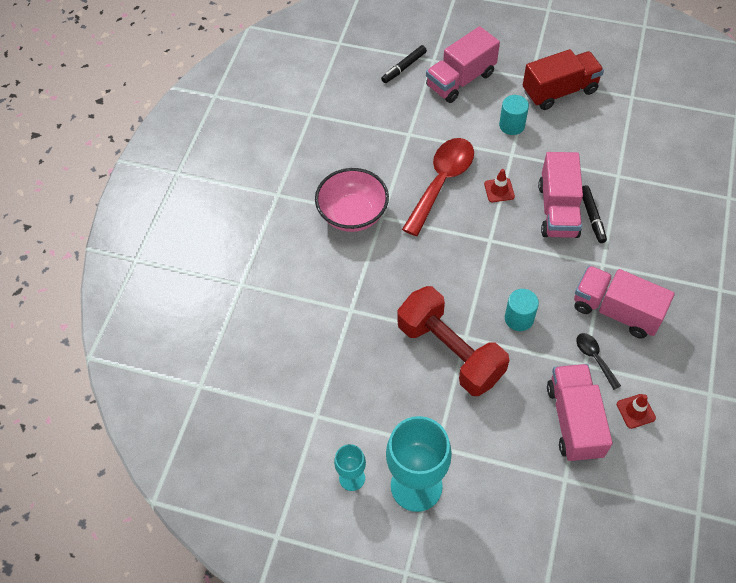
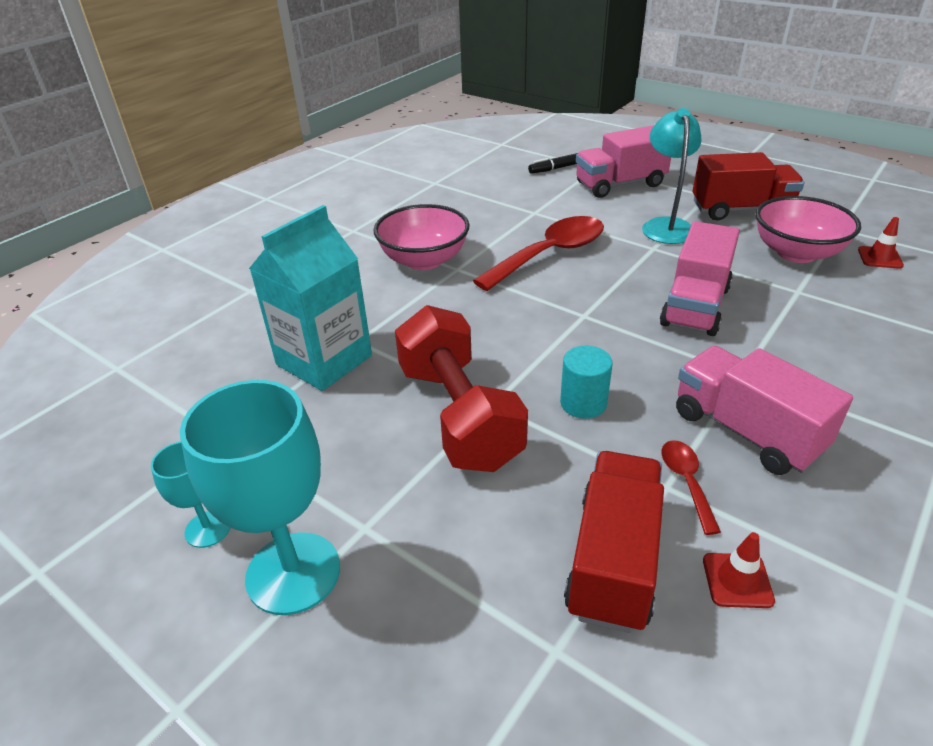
camera: 20 degrees right, 20 degrees down
red traffic cone [484,169,515,202] -> red traffic cone moved to [858,217,904,269]
turquoise cylinder [499,95,529,135] -> turquoise lamp [642,108,701,244]
pink truck [547,364,613,462] -> red truck [564,451,664,633]
black spoon [576,333,621,390] -> red spoon [661,440,721,535]
black marker [582,185,607,243] -> none
none -> turquoise carton [249,205,372,391]
none -> pink bowl [755,196,861,263]

